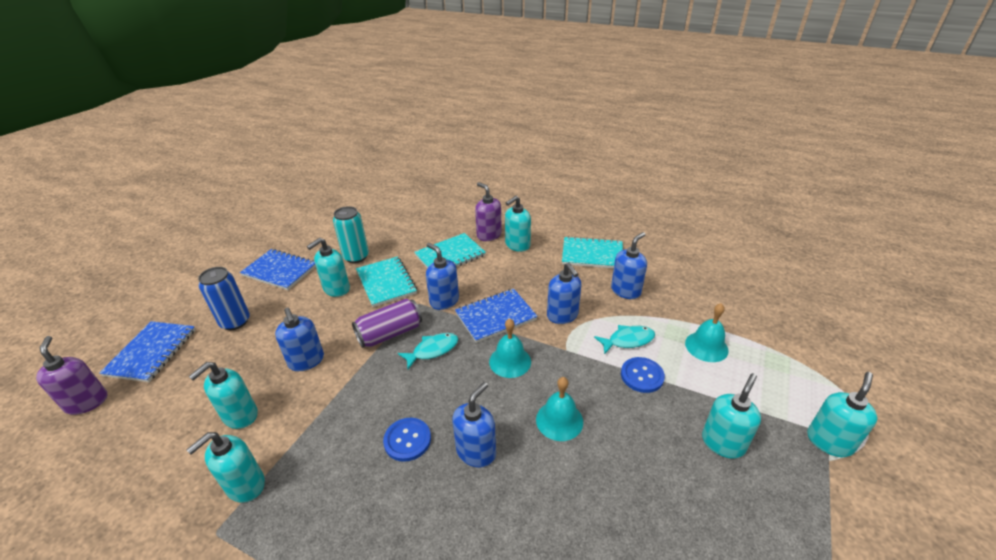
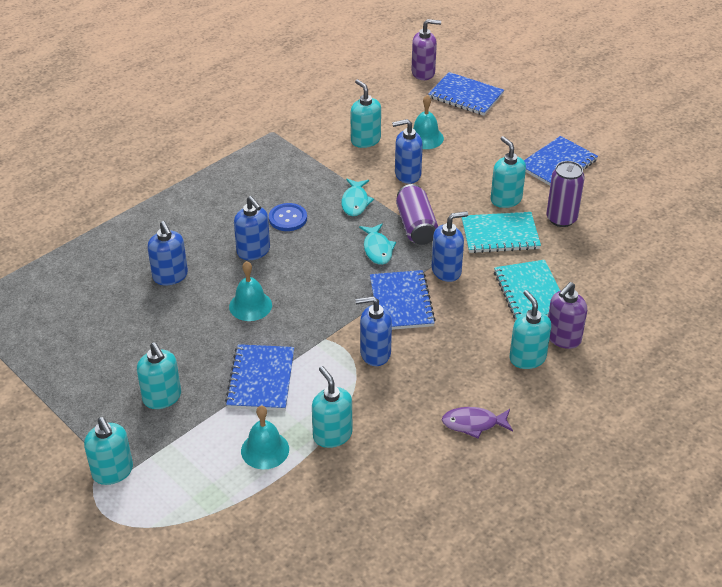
camera: 110 degrees right, 5 degrees up
turquoise soap dispenser [186,432,265,503] -> turquoise soap dispenser moved to [312,366,352,448]
blue can [198,267,250,330] -> none
turquoise can [333,206,369,263] -> purple can [547,161,585,227]
purple soap dispenser [475,182,502,241] -> purple soap dispenser turned 150 degrees clockwise [548,282,587,349]
turquoise bell [489,319,531,378] -> turquoise bell moved to [413,95,444,149]
turquoise notebook [562,236,623,268] -> purple fish [442,407,513,439]
turquoise fish [594,325,655,355] -> turquoise fish moved to [341,179,374,216]
blue soap dispenser [611,232,647,299] -> blue soap dispenser moved to [148,221,188,285]
blue button [621,357,665,393] -> blue notebook [225,344,294,411]

